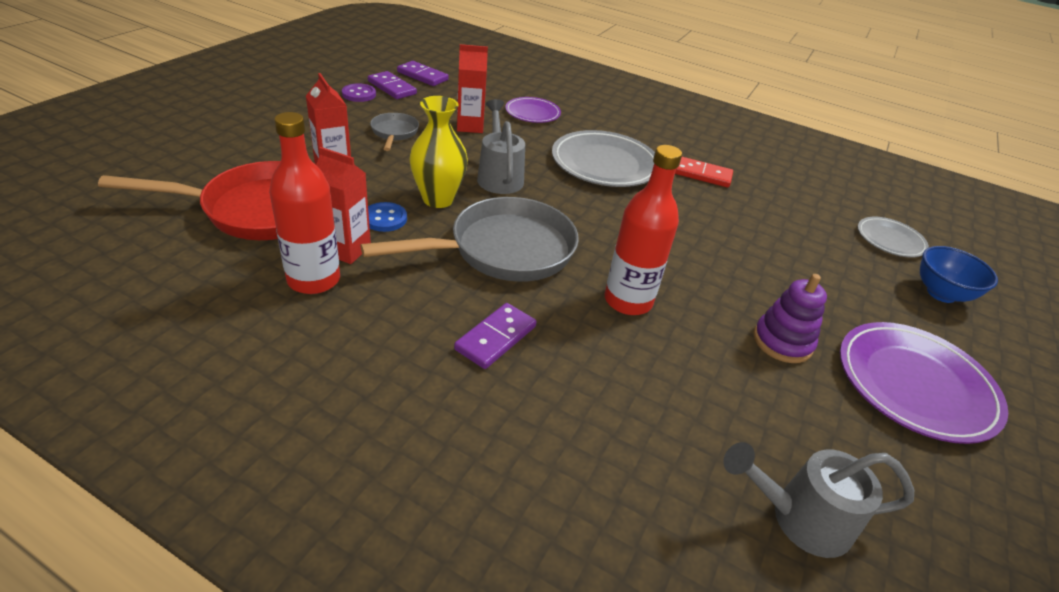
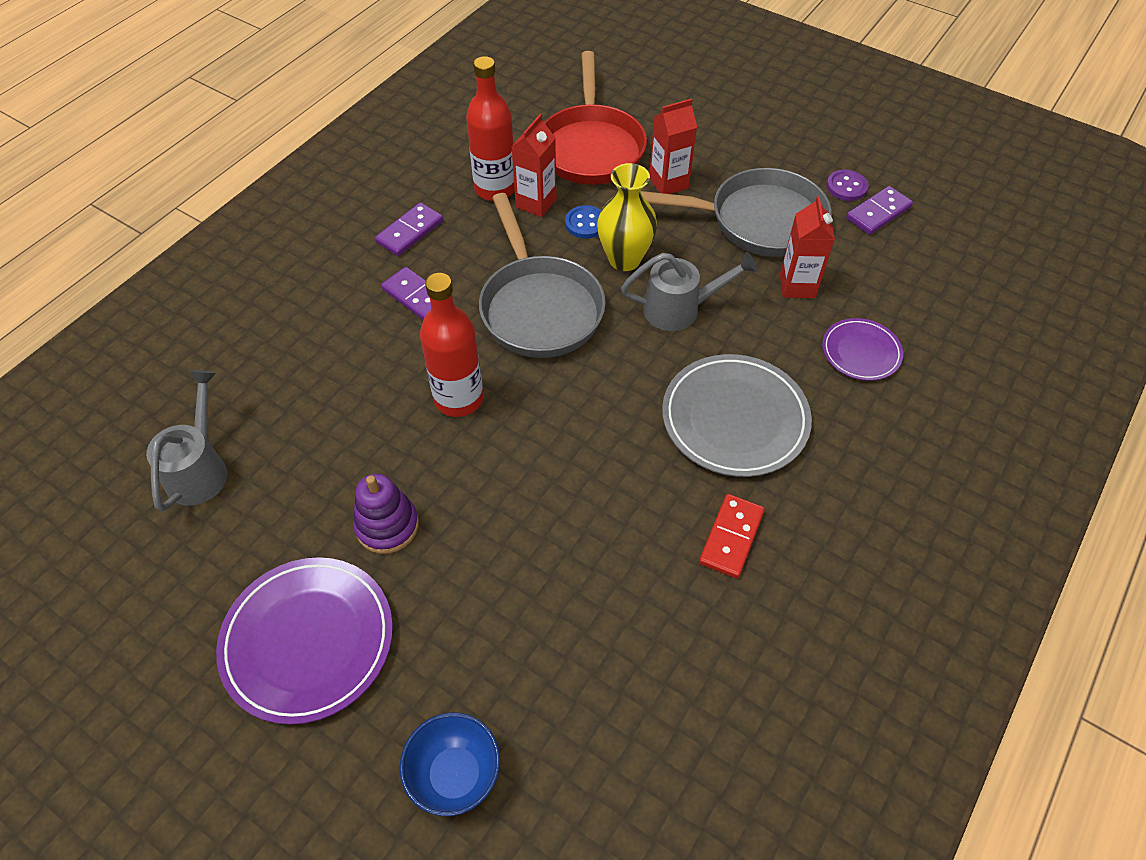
camera: 100 degrees right, 15 degrees up
grey pan [370,113,419,151] -> grey pan [640,168,832,257], size x2.08
purple domino [397,61,449,86] -> purple domino moved to [375,202,443,256]
grey plate [858,217,929,258] -> none

